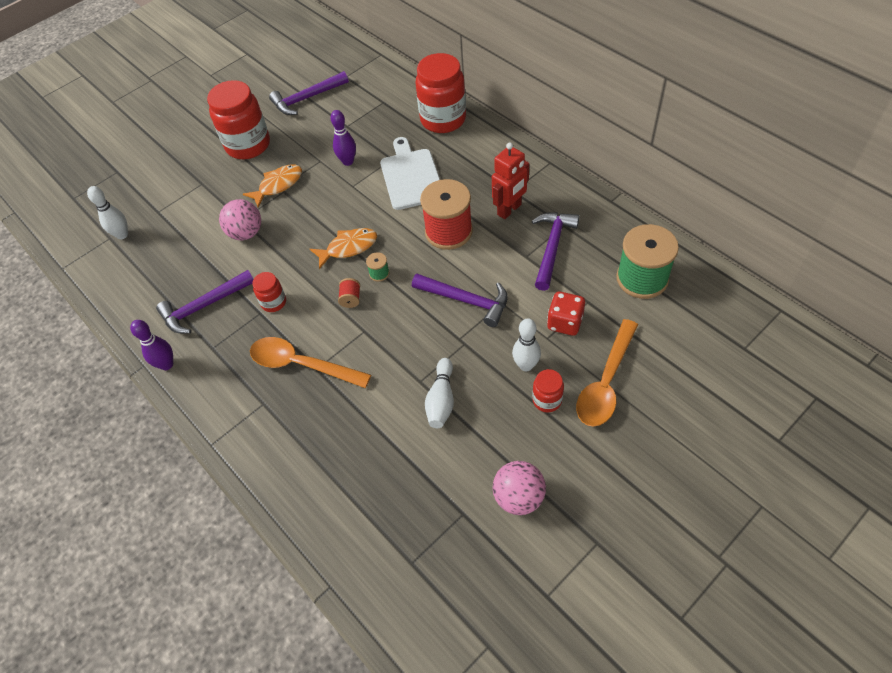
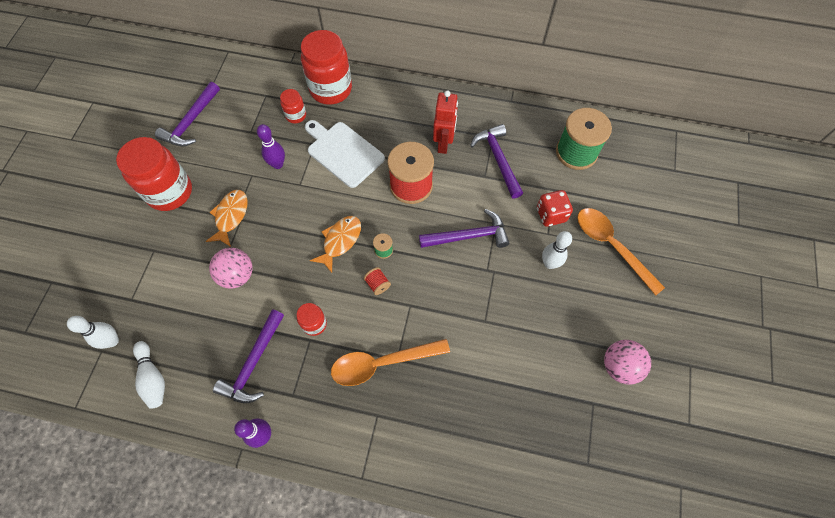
camera: 40 degrees left, 10 degrees up
white bowling pin [425,358,454,428] -> white bowling pin moved to [133,341,165,409]
red jar [532,369,564,412] -> red jar moved to [280,89,306,124]
orange spoon [576,319,638,427] -> orange spoon turned 150 degrees clockwise [577,208,665,296]

